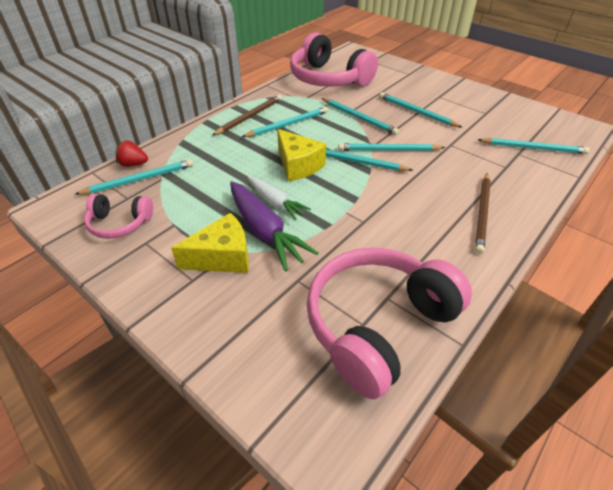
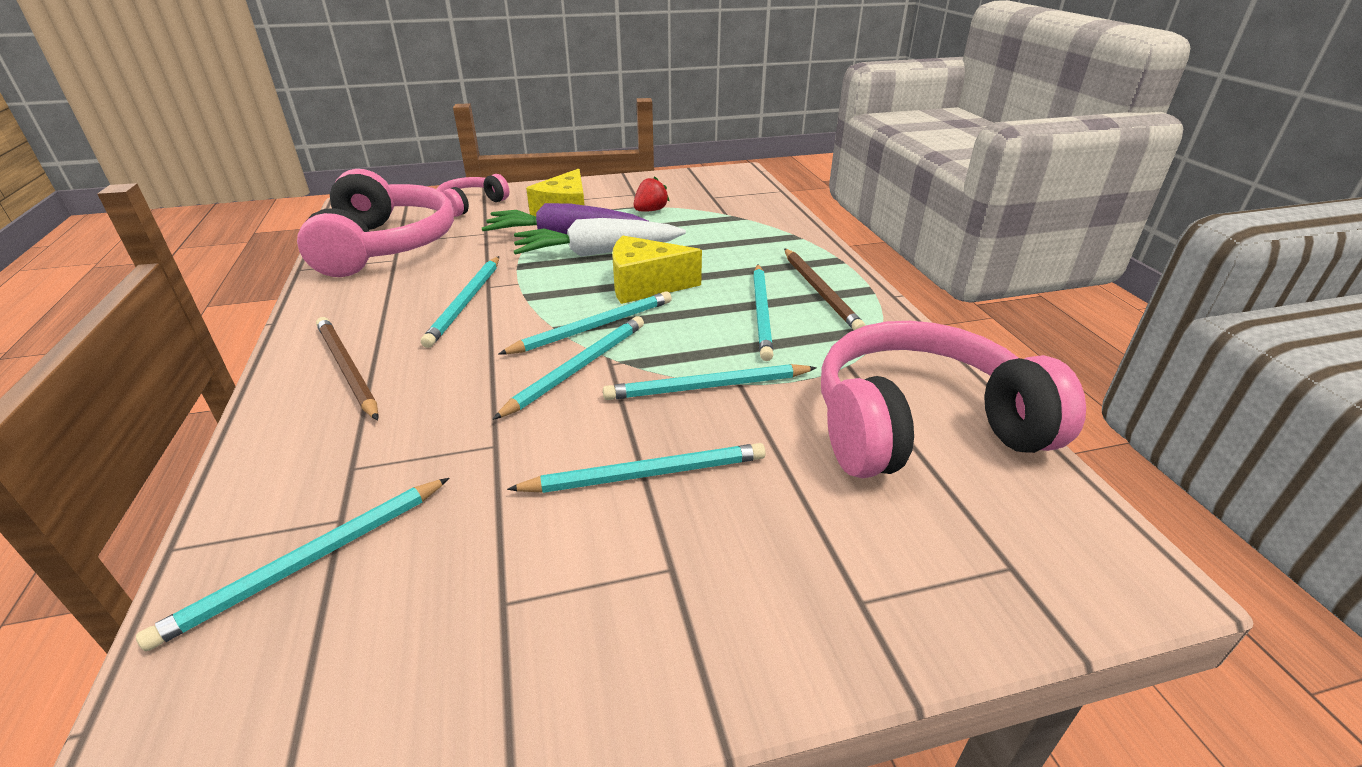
camera: 125 degrees right, 10 degrees down
turquoise pencil [74,159,193,195] -> turquoise pencil moved to [421,256,499,348]
pink headphones [84,194,153,239] -> pink headphones moved to [437,174,509,217]
red strawberry [115,140,148,167] -> red strawberry moved to [633,176,669,212]
white carrot [248,177,311,221] -> white carrot [514,218,686,257], size x1.58

